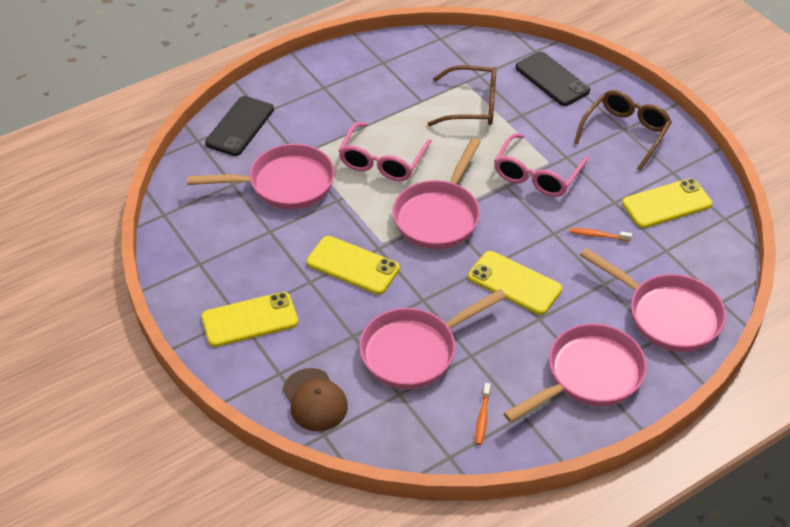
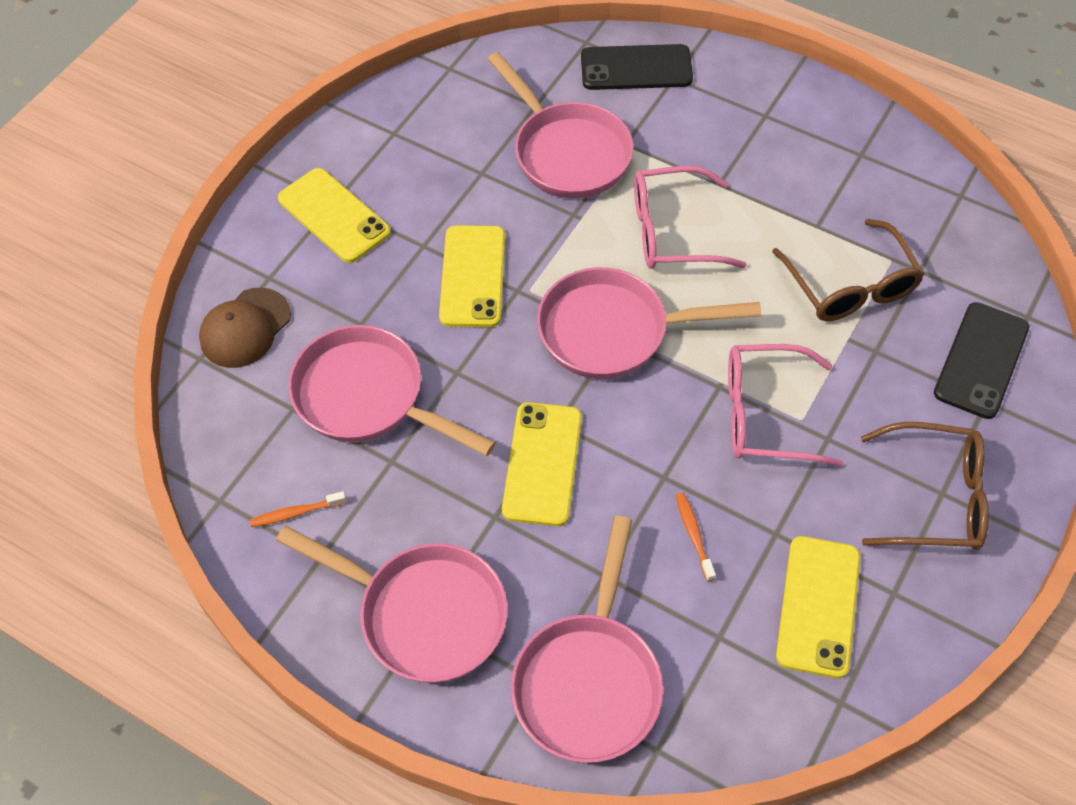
camera: 65 degrees right, 10 degrees up
yellow phone [622,178,712,228] -> yellow phone turned 60 degrees clockwise [776,536,860,678]

